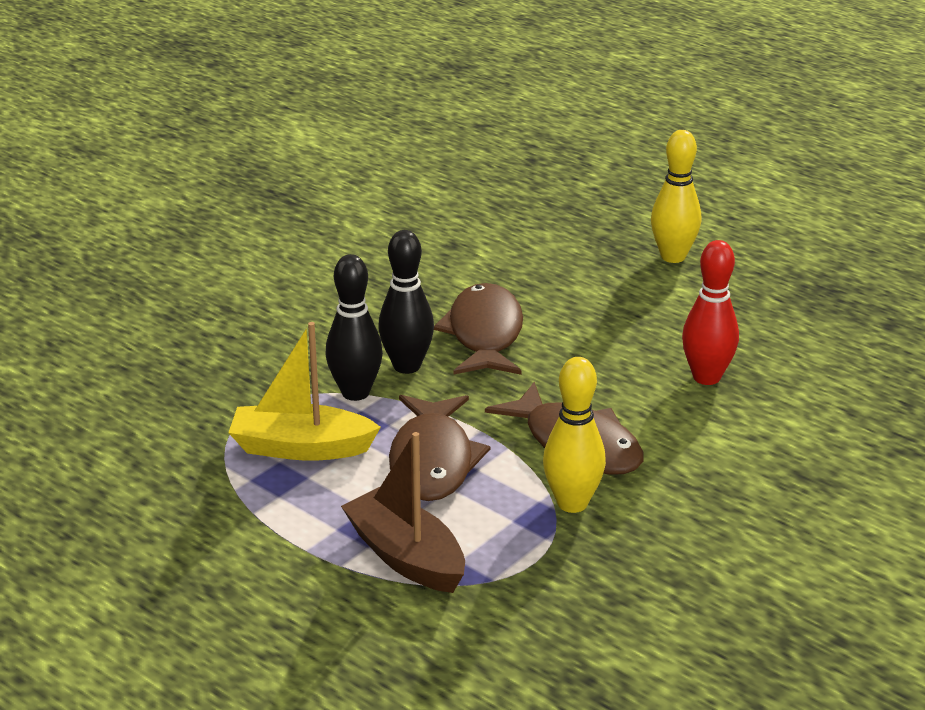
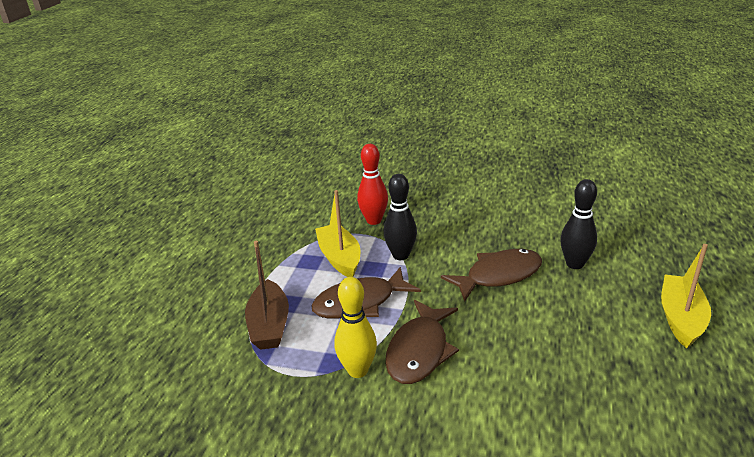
camera: 65 degrees right, 0 degrees up
brown boat [341,432,465,593] -> brown boat turned 150 degrees clockwise [245,241,289,350]
black bowling pin [378,230,434,374] -> black bowling pin moved to [560,179,597,269]
yellow bowling pin [651,130,701,263] -> yellow boat [661,244,711,348]
red bowling pin [682,240,739,385] -> red bowling pin moved to [357,144,388,225]

